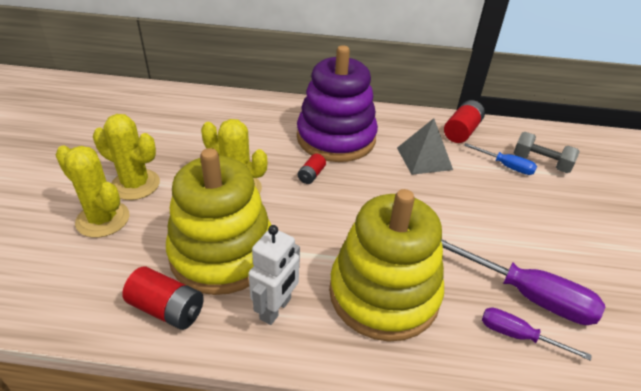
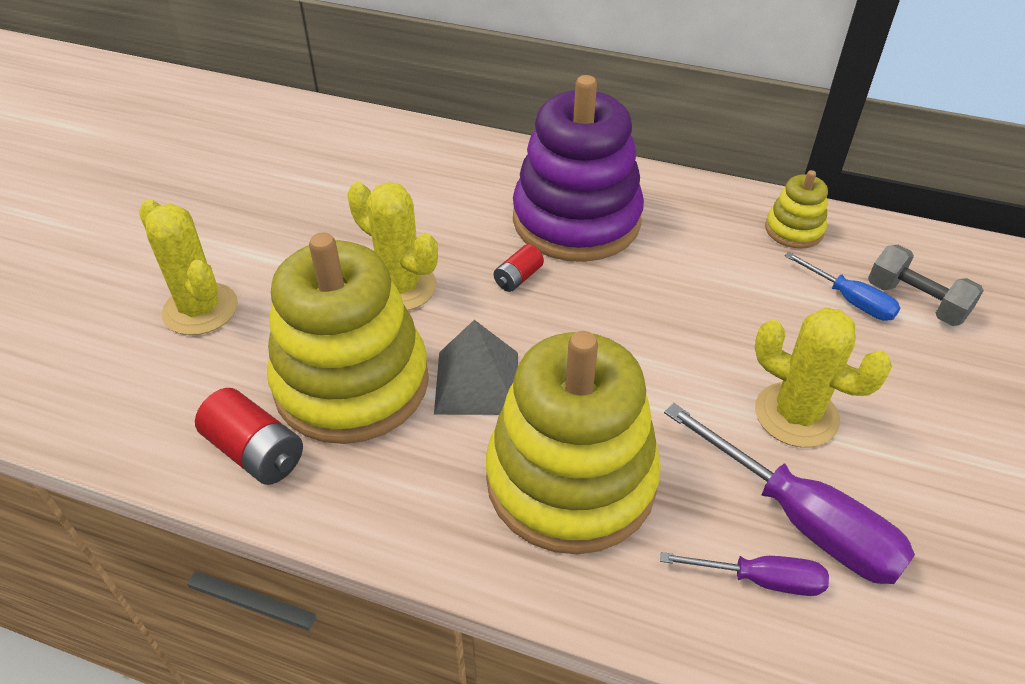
camera: 15 degrees right, 5 degrees up
yellow cactus [93,114,160,200] -> yellow cactus moved to [755,307,892,448]
white robot [248,225,300,325] -> none
grey pyramid [397,118,453,175] -> grey pyramid moved to [434,320,518,415]
red battery [444,100,485,143] -> yellow stacking toy [765,170,828,249]
purple screwdriver [482,308,592,361] -> purple screwdriver turned 150 degrees clockwise [660,552,829,596]

